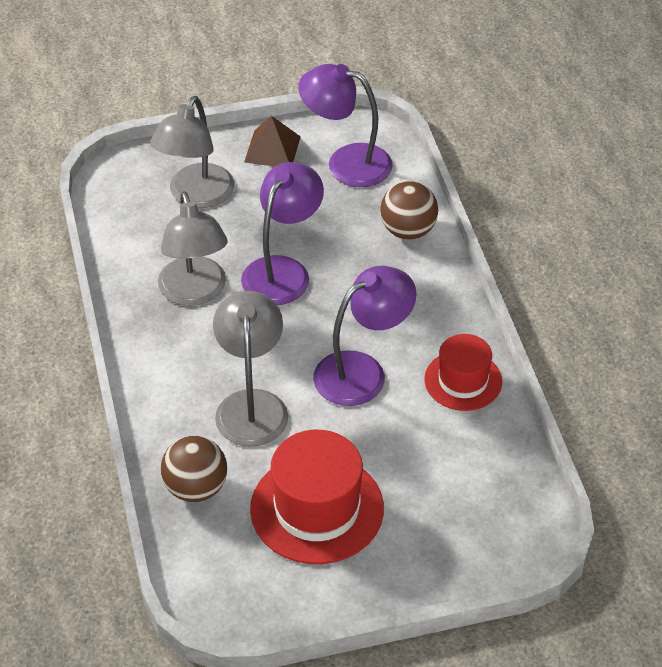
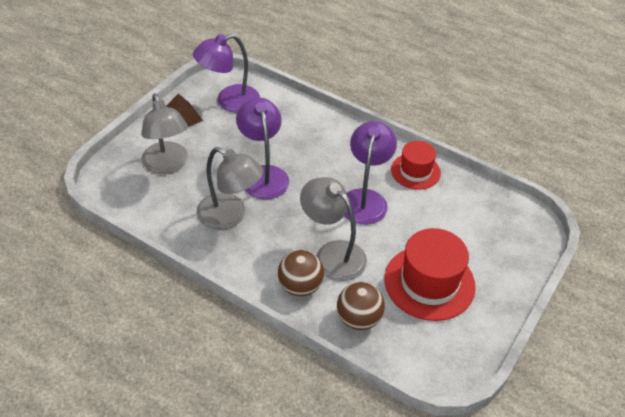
camera: 45 degrees left, 0 degrees up
brown ball [380,181,438,239] -> brown ball moved to [278,250,324,296]

